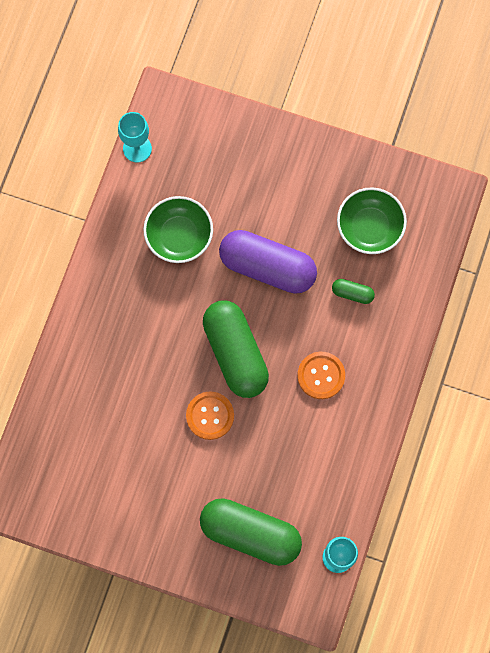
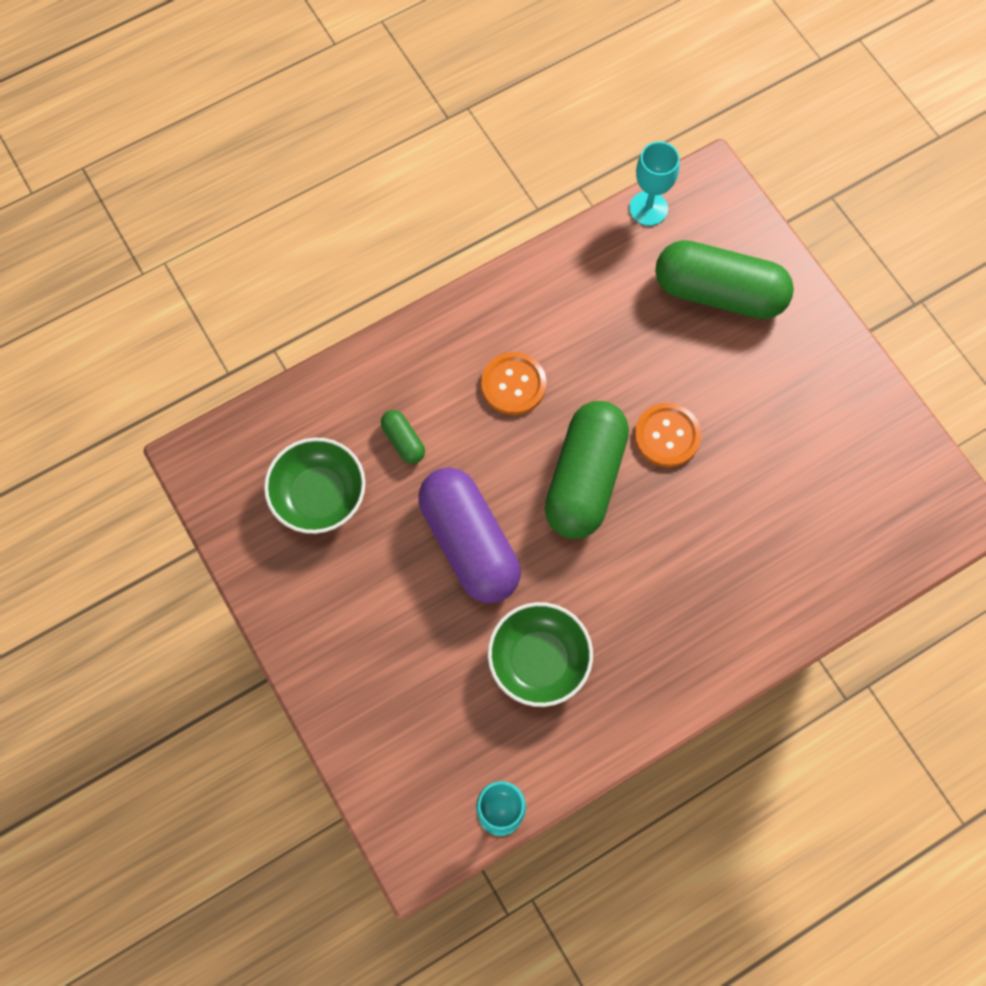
camera: 140 degrees left, 5 degrees down
green capsule [200,498,302,566] -> green capsule turned 45 degrees counterclockwise [655,240,794,319]

